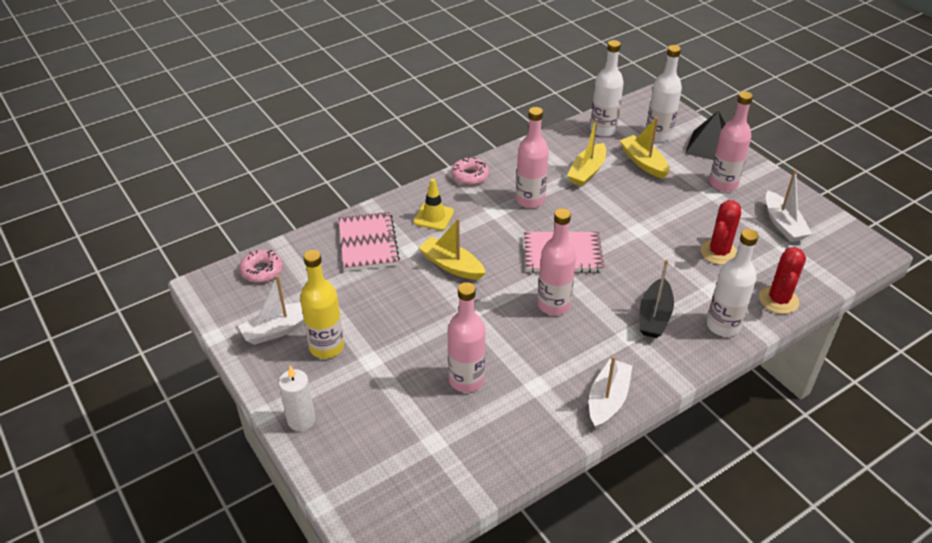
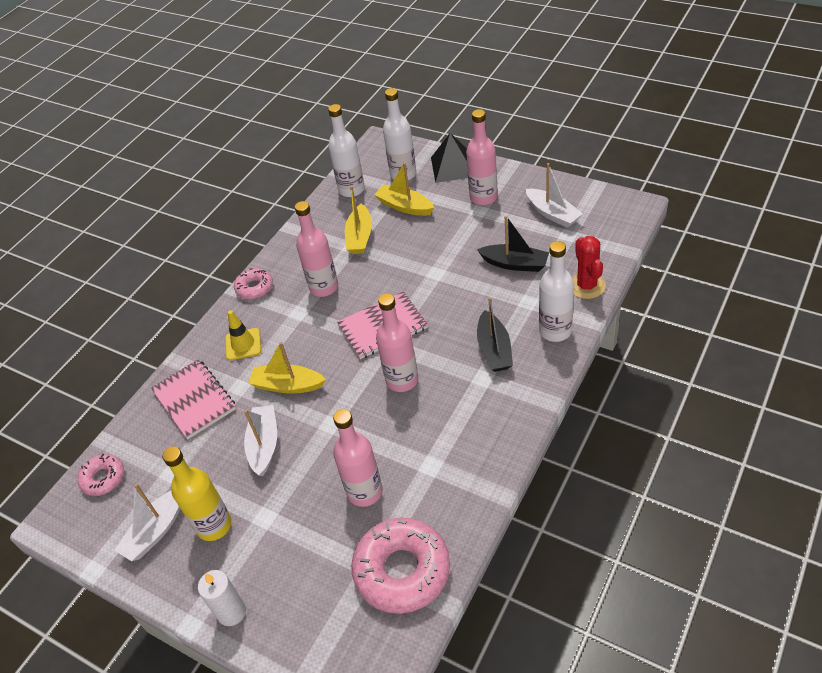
camera: 20 degrees left, 5 degrees up
white boat [589,356,632,429] -> white boat moved to [244,405,277,476]
red cactus [701,200,741,265] -> black boat [477,216,549,272]
none -> pink donut [351,518,450,614]

